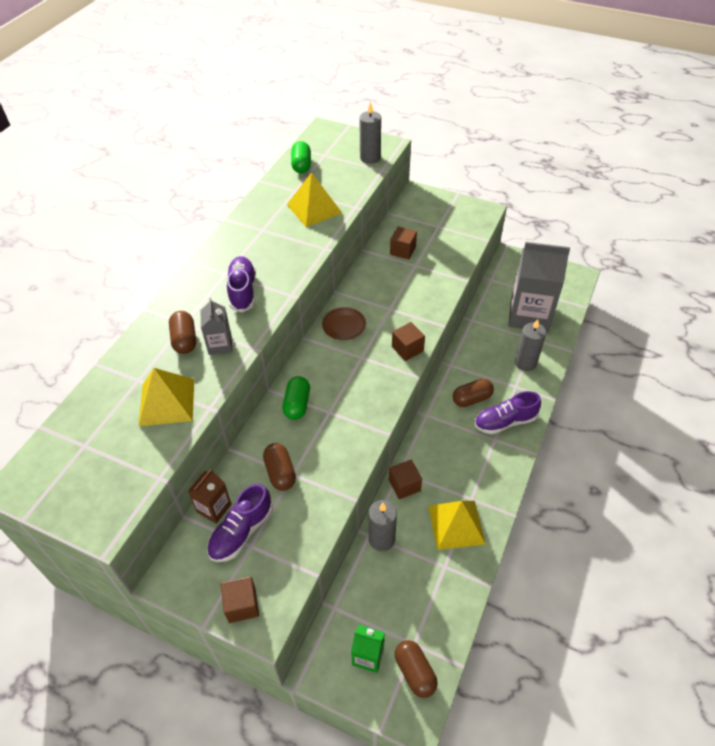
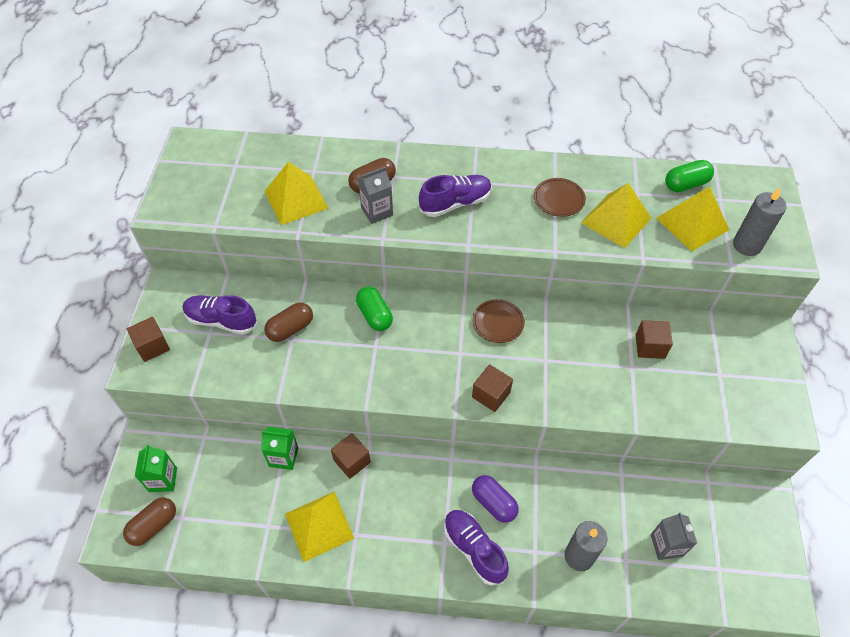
camera: 70 degrees right, 5 degrees up
brown carton [188,469,232,524] -> none
green capsule [282,376,310,420] -> green capsule turned 75 degrees clockwise [356,287,393,331]
grey candle [369,500,397,551] -> green carton [261,427,298,470]
brown capsule [453,379,494,407] -> purple capsule [472,475,519,523]
grey carton [508,242,570,332] -> grey carton [651,512,697,560], size x0.47
none -> brown plate [534,178,586,217]
none -> yellow pyramid [656,186,729,251]

